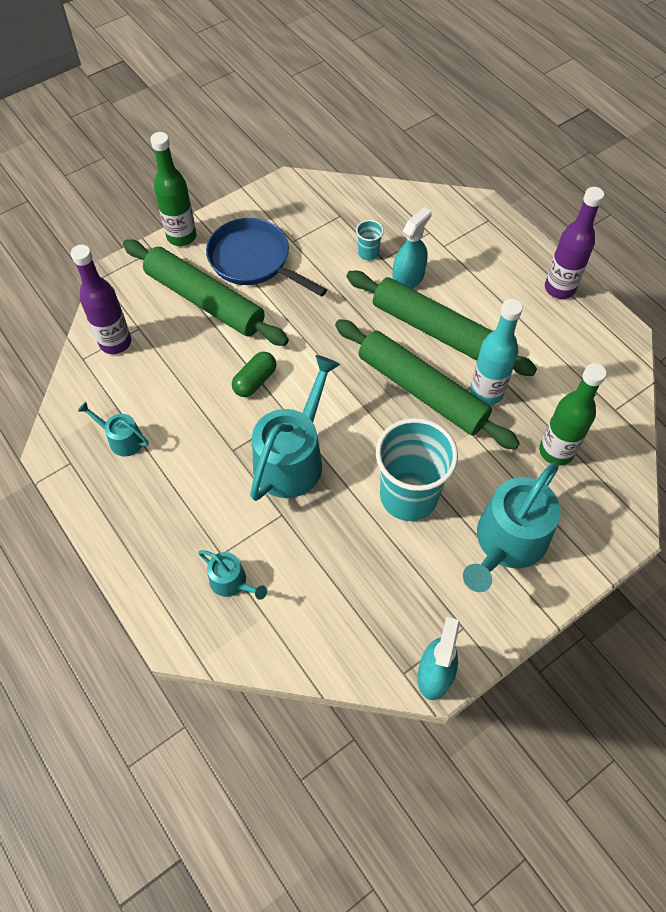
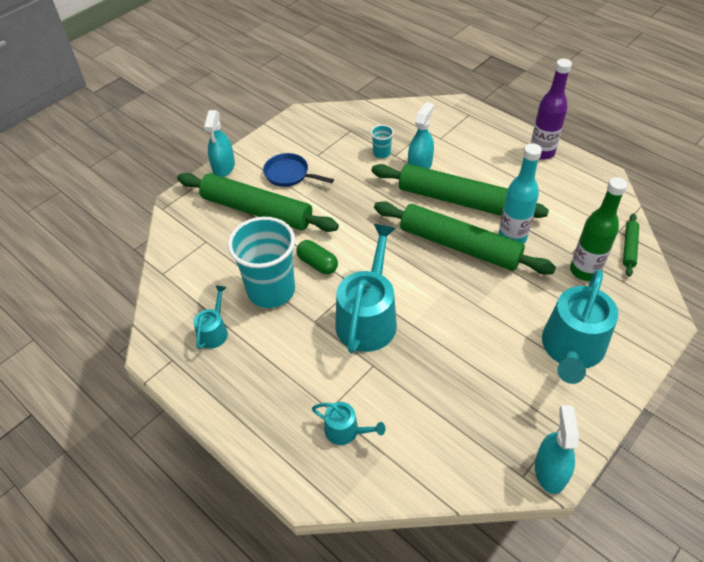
camera: 10 degrees left, 10 degrees down
purple bottle [71,245,131,354] -> none
turquoise watering can [78,402,149,457] -> turquoise watering can turned 90 degrees clockwise [193,285,228,349]
green bottle [150,132,196,246] -> turquoise spray bottle [204,110,235,177]
blue pan [206,218,327,297] -> blue pan [263,153,334,187], size x0.65
green capsule [232,352,276,397] -> green capsule turned 75 degrees counterclockwise [296,240,338,274]
turquoise cup [376,418,458,521] -> turquoise cup moved to [228,217,295,308]
none -> green rolling pin [623,213,639,277]

